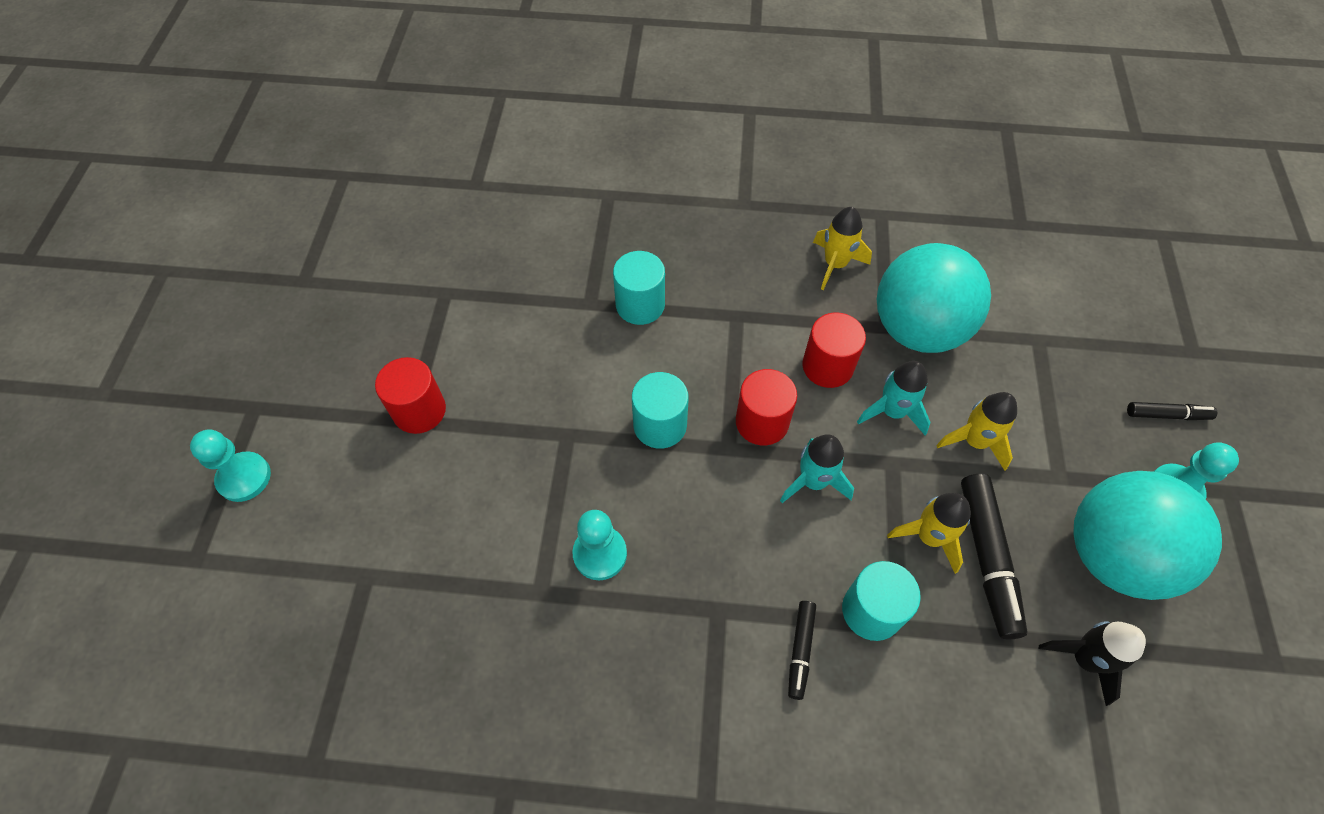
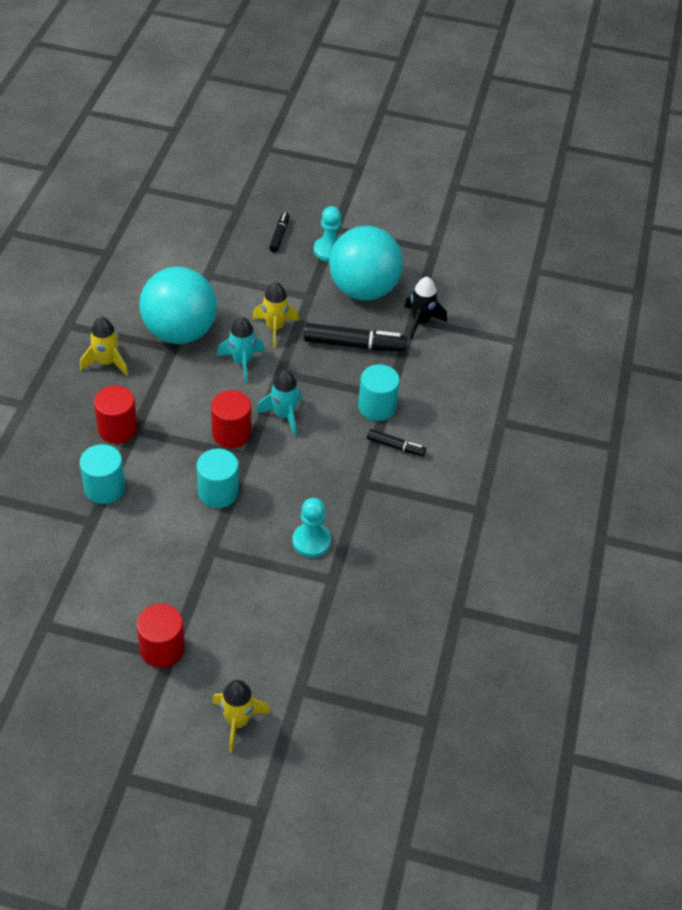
camera: 85 degrees left, 10 degrees down
turquoise pawn [190,429,271,502] -> none
red cylinder [802,312,866,388] -> red cylinder moved to [94,385,138,443]
yellow rocket [887,493,971,574] -> yellow rocket moved to [212,680,270,753]

